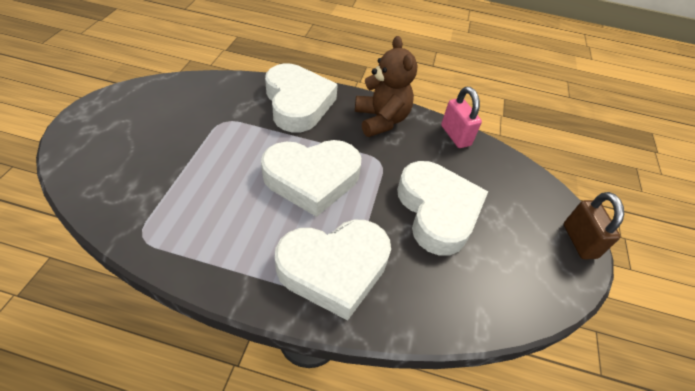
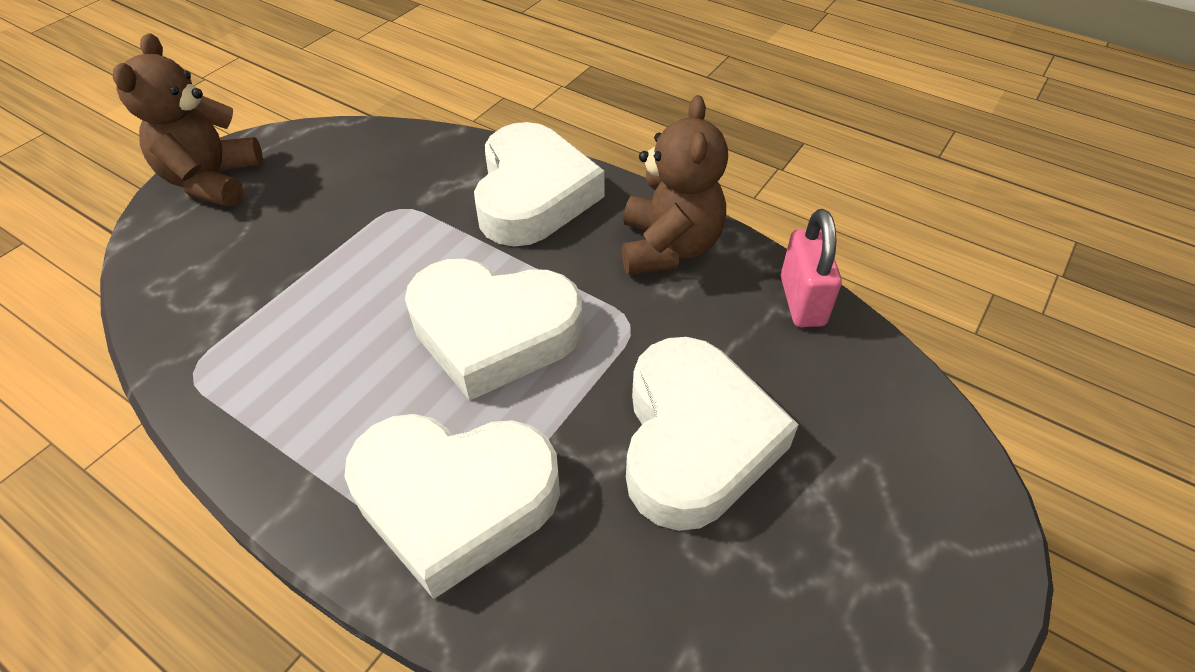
camera: 25 degrees right, 0 degrees up
brown padlock [564,192,624,260] -> none
none -> brown teddy bear [113,33,263,207]

